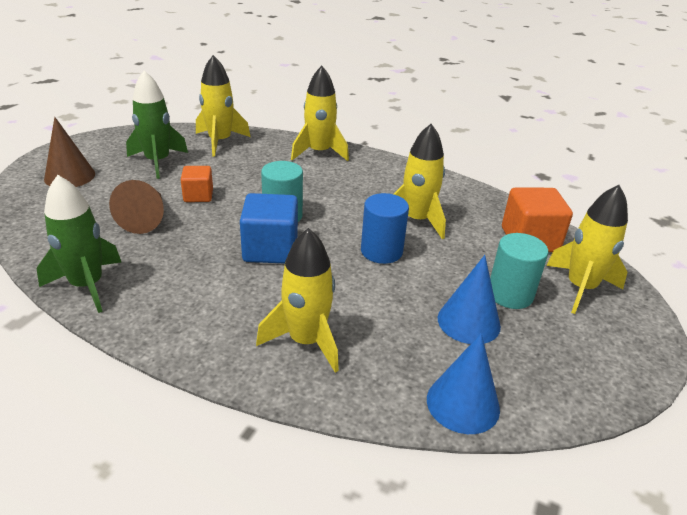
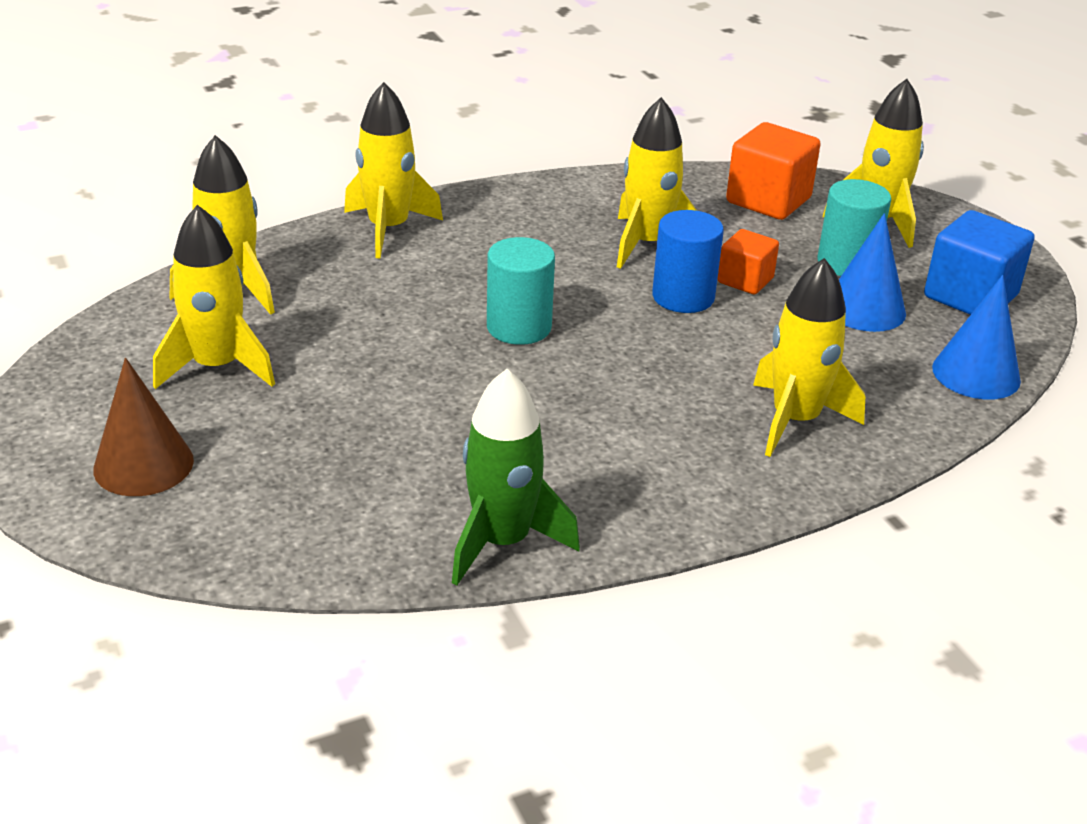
camera: 50 degrees left, 0 degrees up
brown cone [109,180,164,234] -> none
green rocket [126,71,188,179] -> yellow rocket [153,205,275,389]
orange cube [181,166,213,202] -> orange cube moved to [718,229,779,294]
blue cube [240,193,298,264] -> blue cube moved to [924,210,1034,315]

